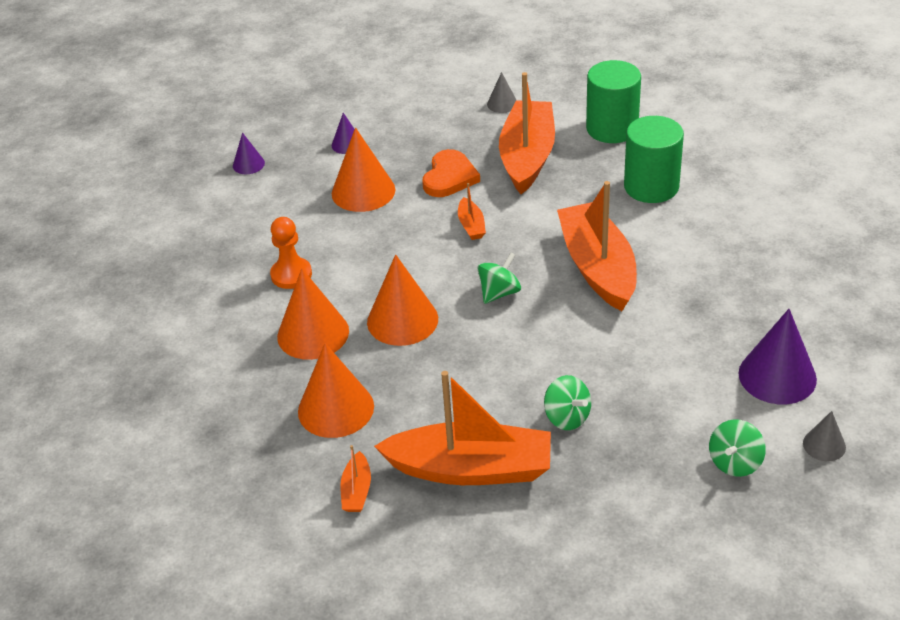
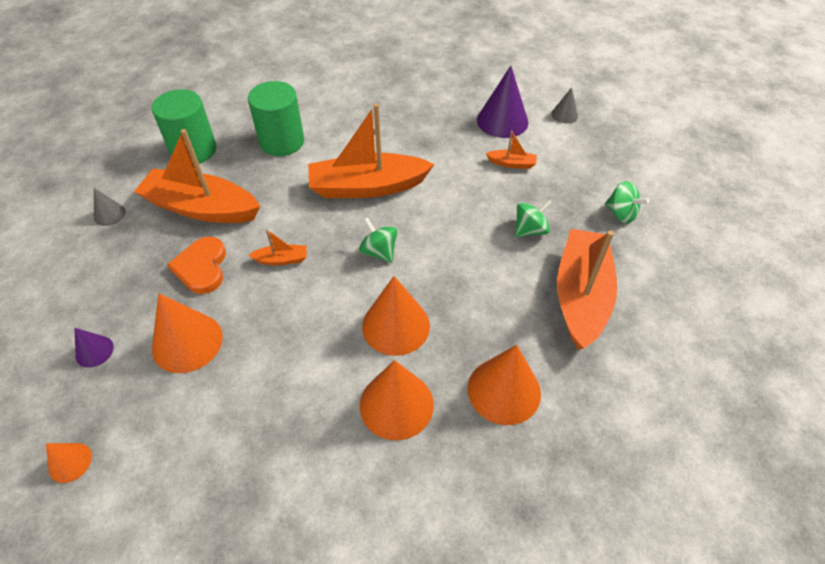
camera: 85 degrees left, 10 degrees up
purple cone [233,132,265,174] -> orange cone [46,443,92,483]
orange pawn [270,217,312,289] -> none
orange boat [340,445,371,512] -> orange boat moved to [486,131,537,169]
orange heart [422,149,480,197] -> orange heart turned 120 degrees counterclockwise [167,237,226,294]
green spinning top [709,419,766,477] -> green spinning top moved to [605,181,650,223]

